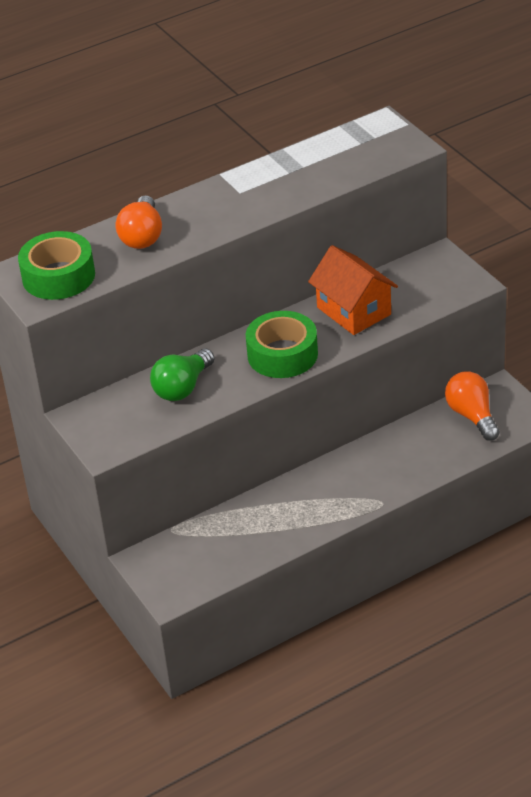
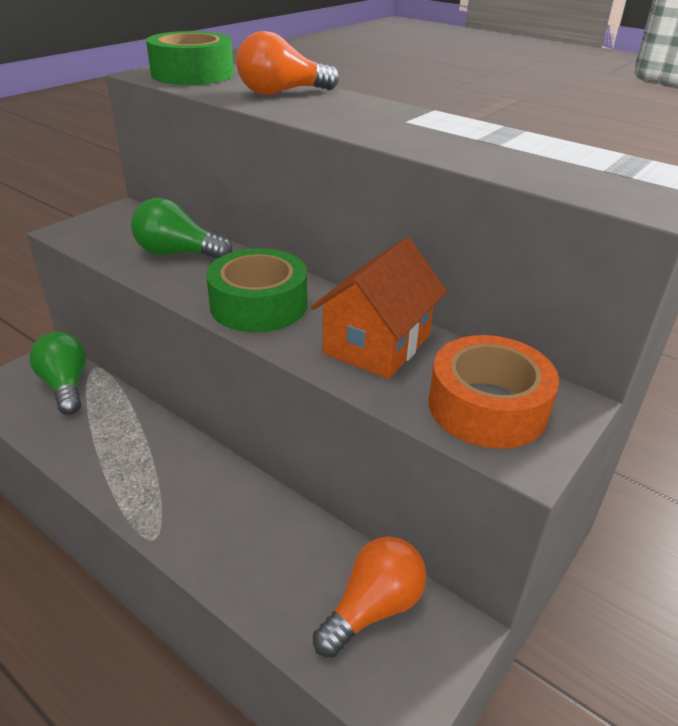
camera: 65 degrees right, 5 degrees down
none -> green light bulb [29,332,86,415]
none -> orange tape [429,335,559,449]

